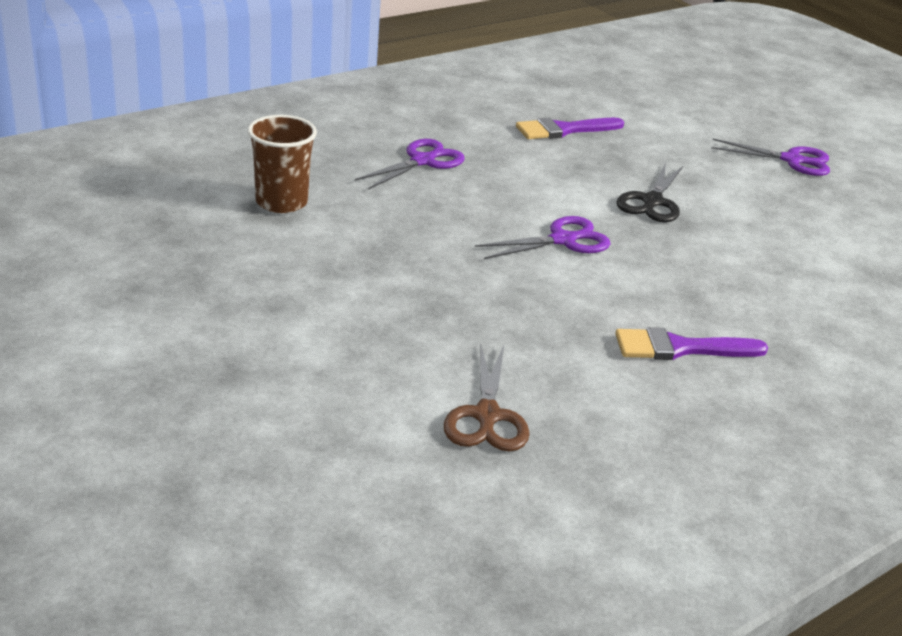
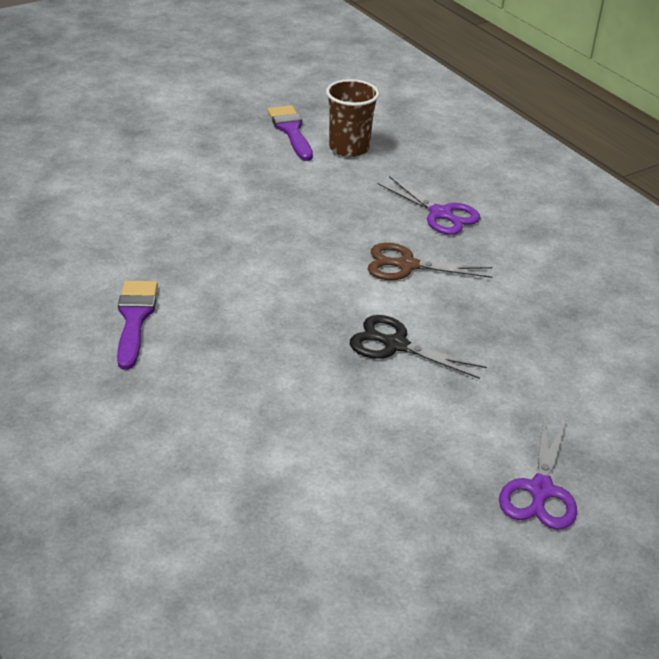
camera: 95 degrees right, 5 degrees up
brown scissors [444,343,530,452] -> brown scissors moved to [368,243,492,280]
purple scissors [475,216,611,259] -> none
purple brush [516,118,624,139] -> purple brush moved to [268,105,313,161]

